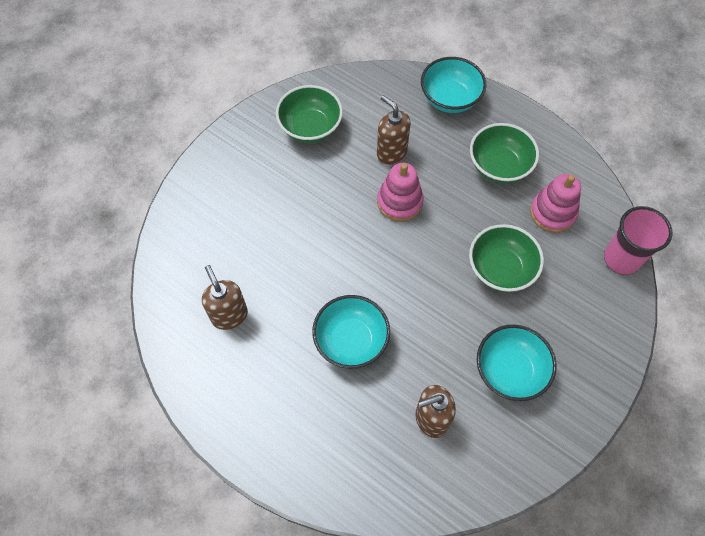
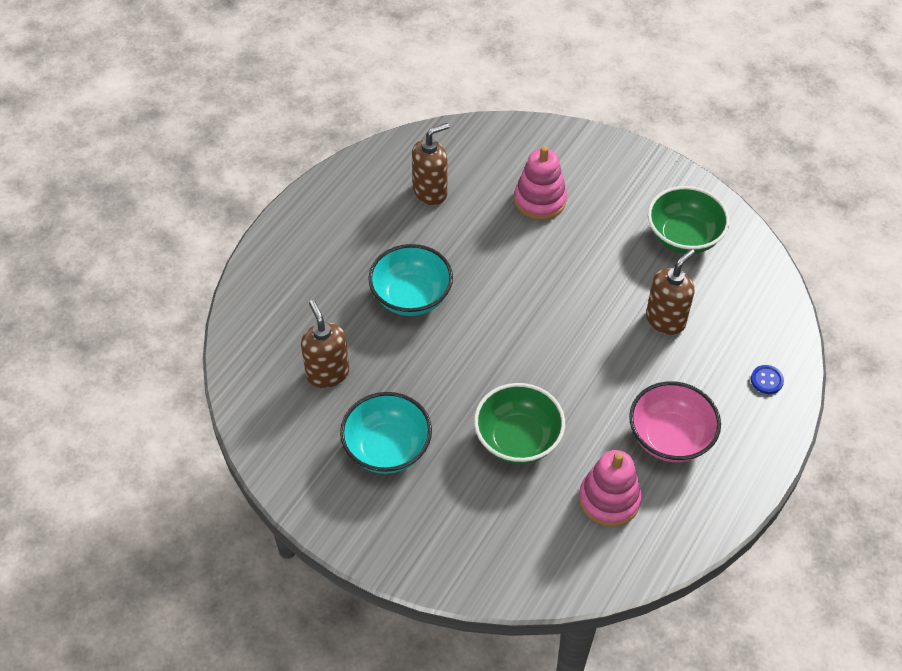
camera: 85 degrees right, 10 degrees down
pink stacking toy [377,163,424,222] -> pink stacking toy moved to [514,146,567,220]
turquoise bowl [421,57,486,113] -> blue button [751,365,784,394]
green bowl [470,123,539,184] -> pink bowl [629,381,721,462]
pink cup [604,206,673,275] -> none

